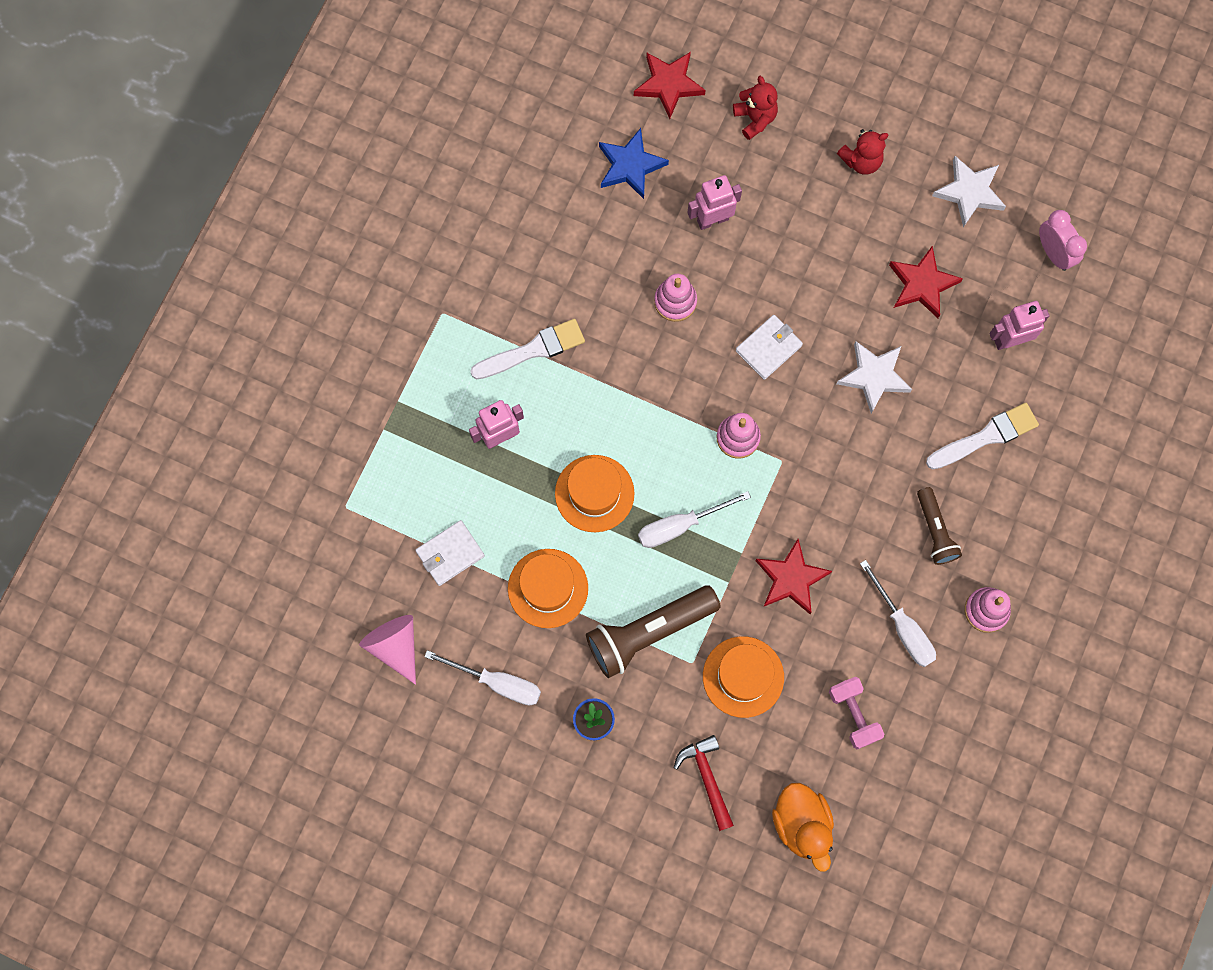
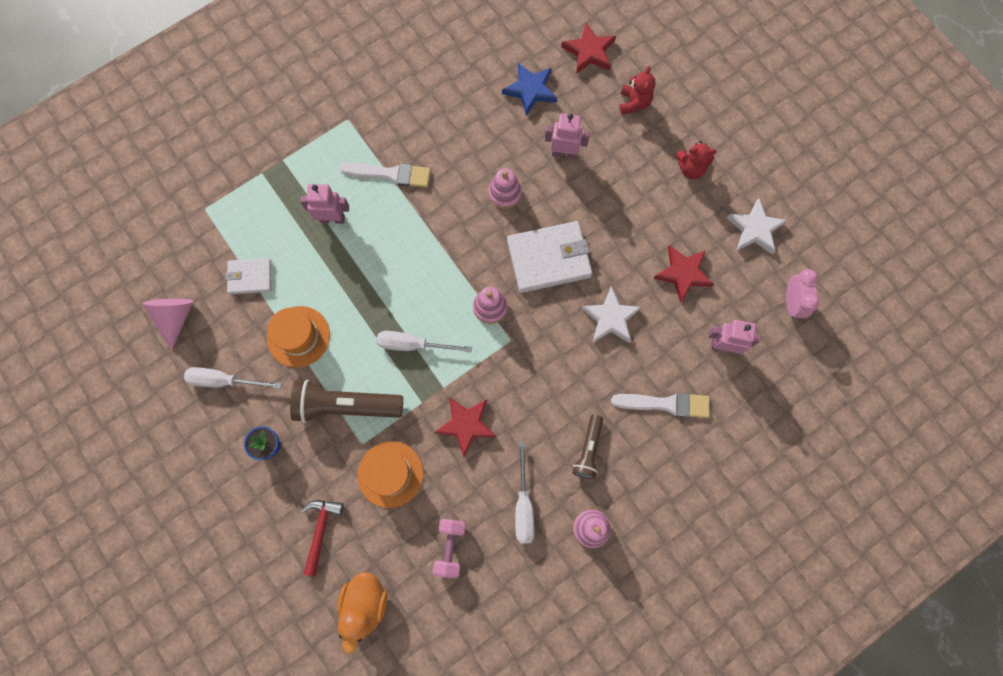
camera: 30 degrees right, 0 degrees up
white screwdriver [424,650,541,705] -> white screwdriver turned 135 degrees clockwise [184,367,282,389]
orange hat [555,455,635,532] -> none
white wallet [736,315,803,380] -> white wallet [507,221,592,293], size x1.75

